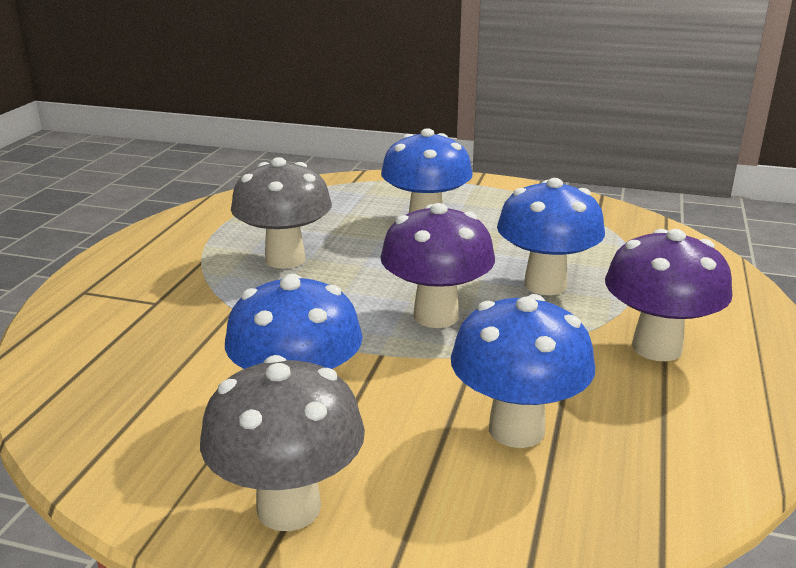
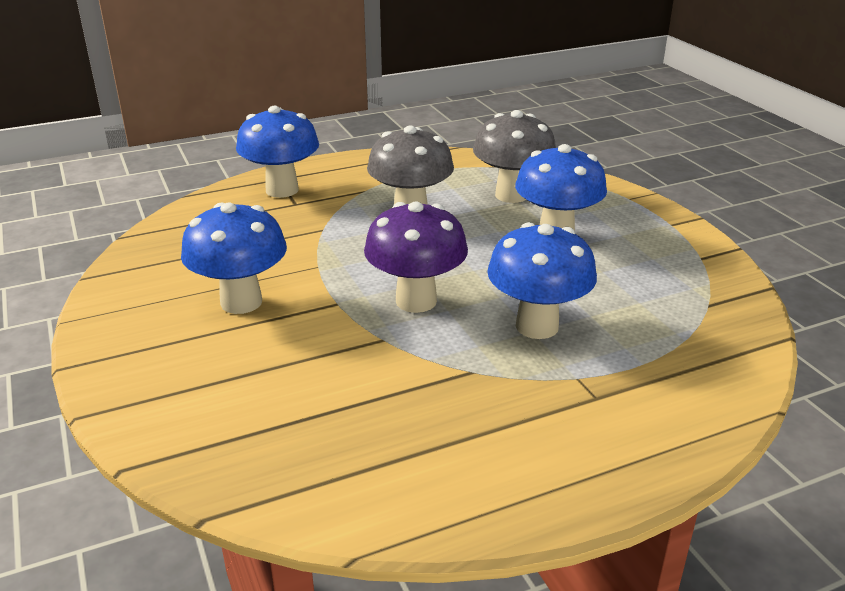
camera: 50 degrees right, 5 degrees up
grey mushroom [200,355,365,531] -> grey mushroom moved to [473,110,556,203]
blue mushroom [451,294,595,448] -> blue mushroom moved to [236,106,319,198]
purple mushroom [605,229,733,361] -> none

